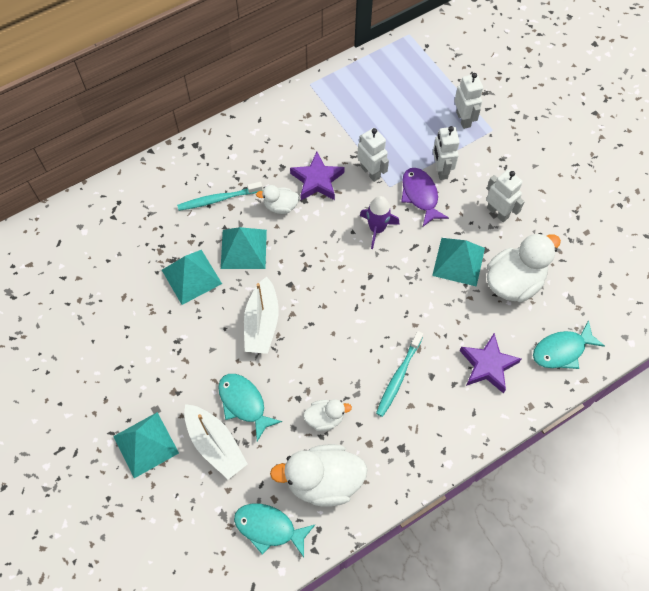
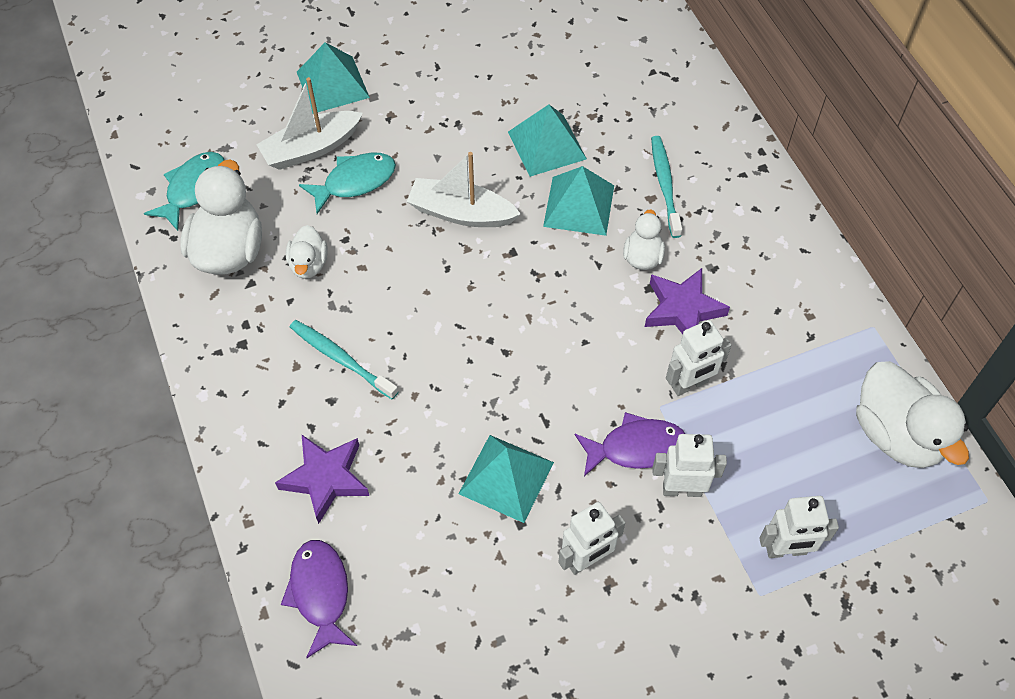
camera: 100 degrees right, 5 degrees down
purple rocket [360,196,400,249] -> none
white duck [487,233,561,303] -> white duck moved to [856,361,969,468]
turquoise fish [533,320,605,369] -> purple fish [281,540,357,658]

